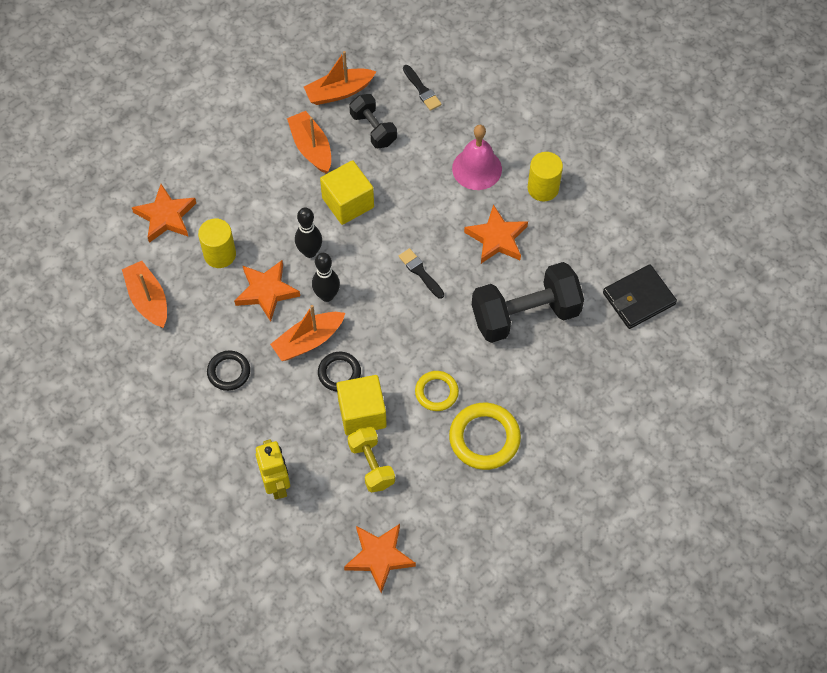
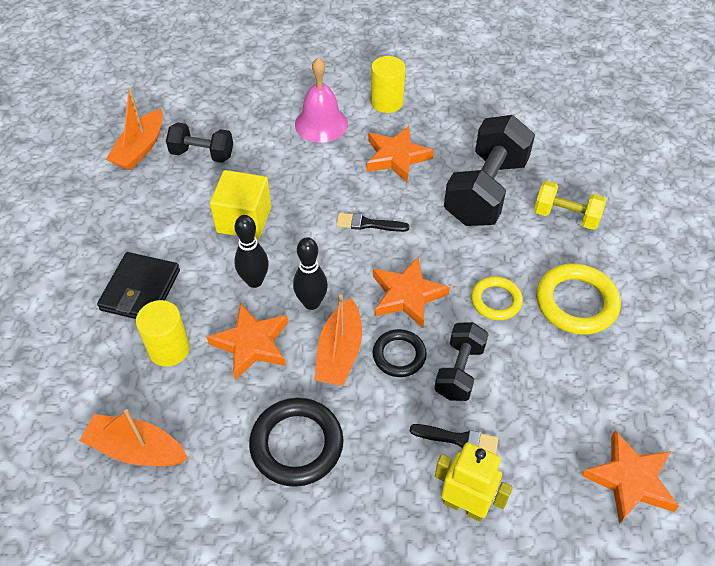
camera: 45 degrees left, 10 degrees down
orange star [132,184,196,243] -> orange star moved to [373,257,450,328]
black ring [207,351,250,391] -> black ring [249,398,343,487], size x1.61
orange boat [287,111,331,173] -> none
yellow cube [336,375,387,435] -> black dumbbell [434,322,488,401]
yellow dumbbell [348,427,395,493] -> yellow dumbbell moved to [534,181,606,230]
black brush [403,65,442,111] -> black brush moved to [410,424,498,454]
black wallet [603,264,677,329] -> black wallet moved to [97,252,180,319]

